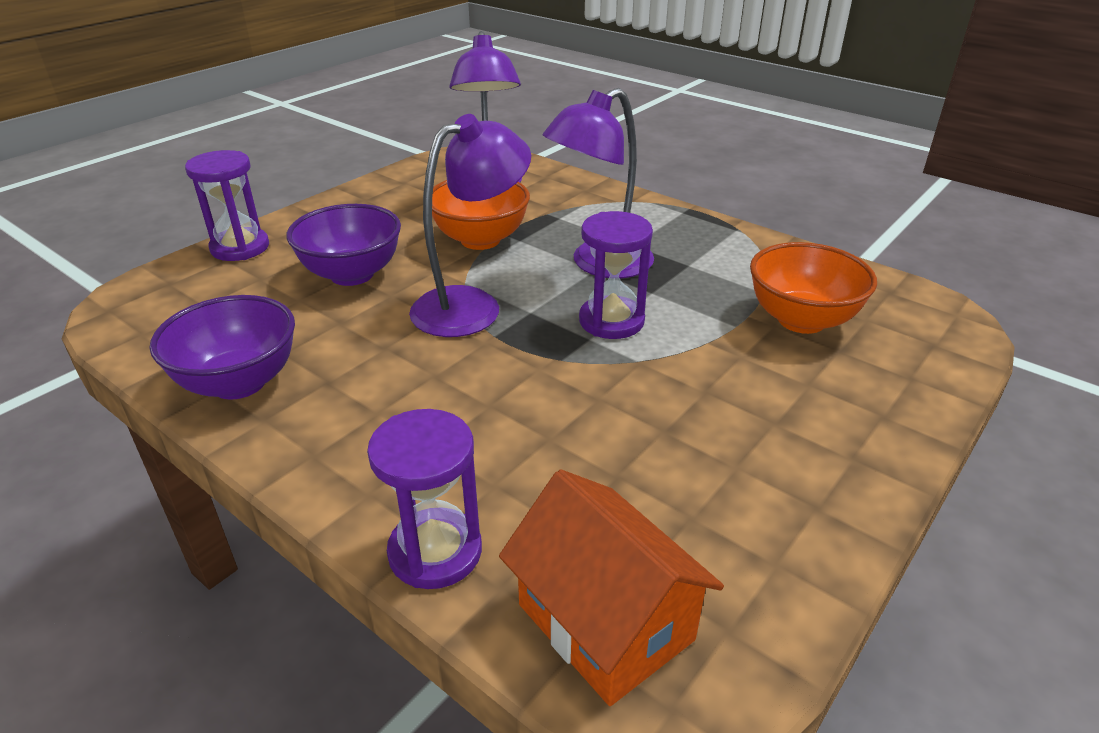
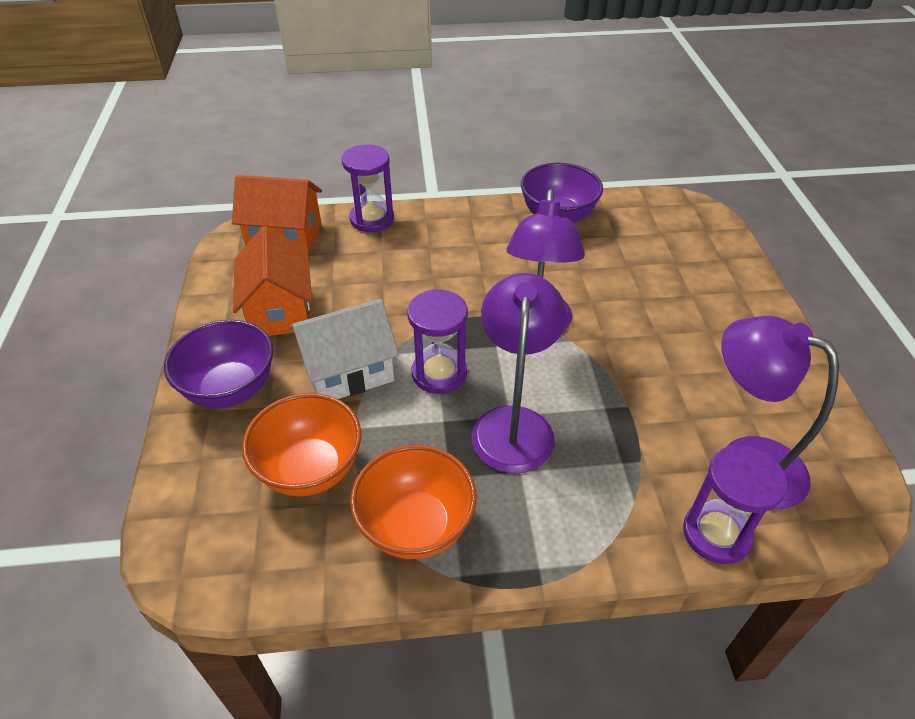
camera: 135 degrees right, 10 degrees up
purple hourglass [185,150,269,261] -> purple hourglass moved to [683,445,788,564]
purple bowl [287,204,401,286] -> purple bowl moved to [164,320,273,408]
orange bowl [432,180,530,250] -> orange bowl moved to [350,445,477,559]
none -> orange house [233,226,312,336]
none -> white house [289,299,399,399]

